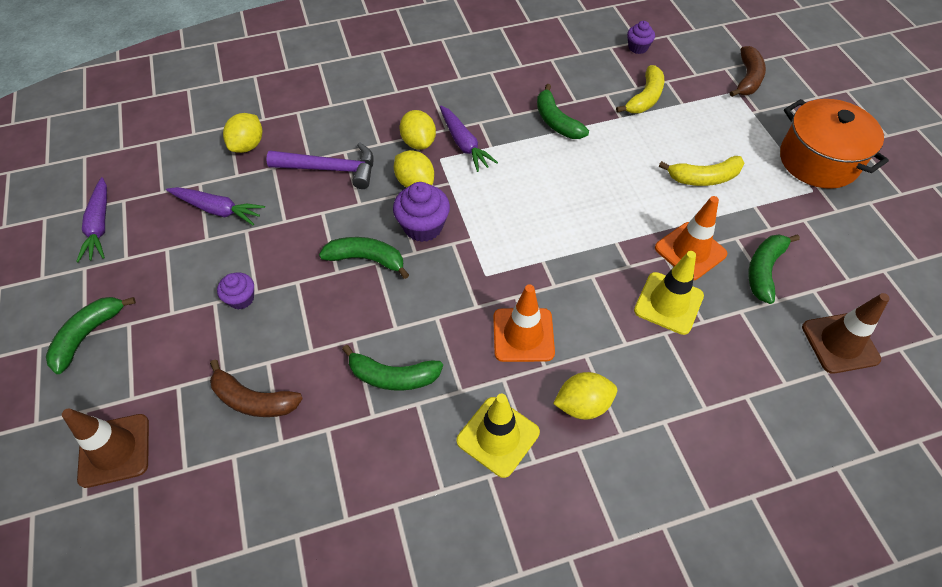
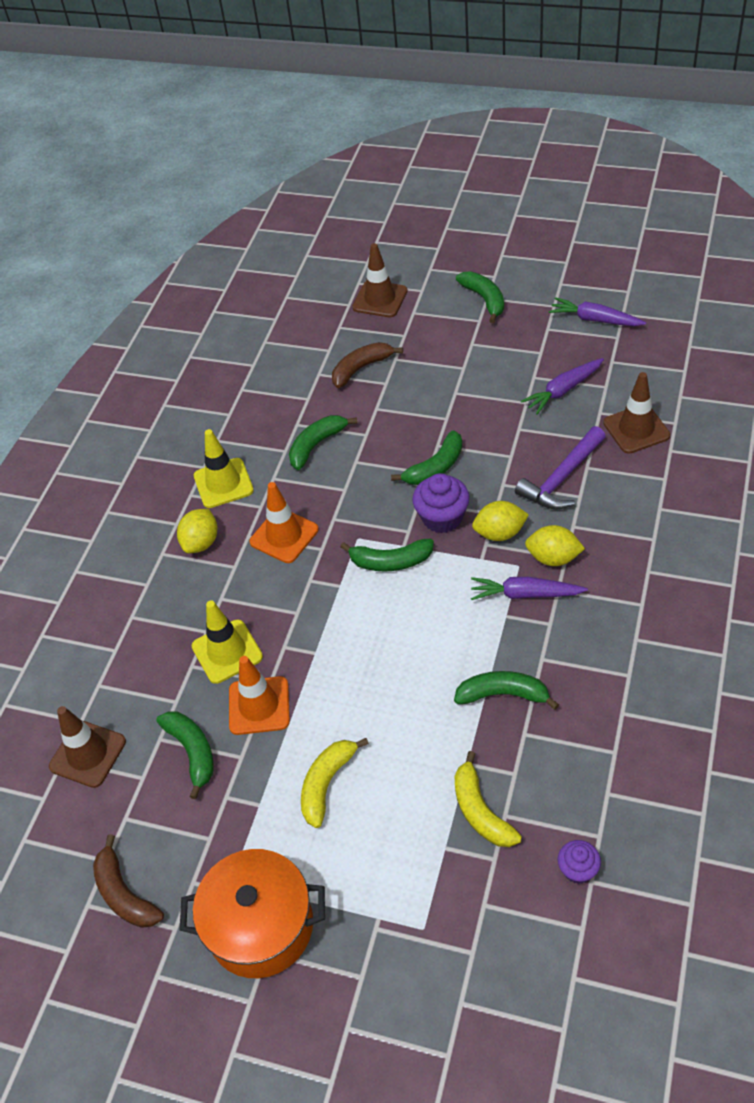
camera: 130 degrees right, 5 degrees down
purple cupcake [217,272,254,310] -> none
yellow lemon [223,113,262,153] -> brown traffic cone [603,372,670,454]
brown banana [730,46,766,97] -> brown banana moved to [93,834,164,928]
none -> green banana [340,539,434,572]

